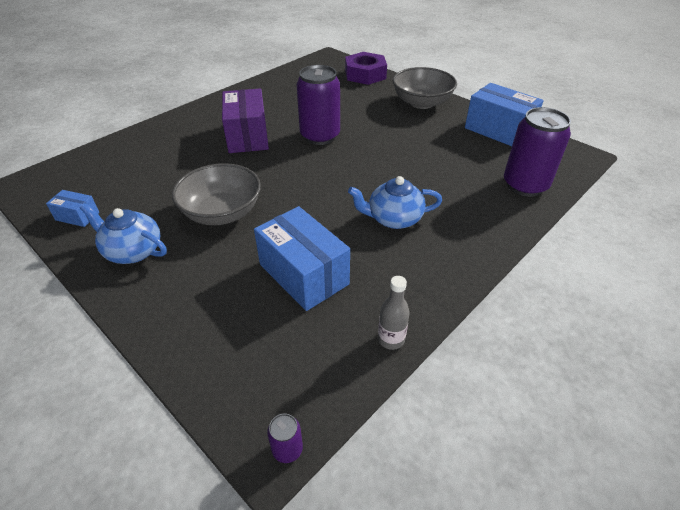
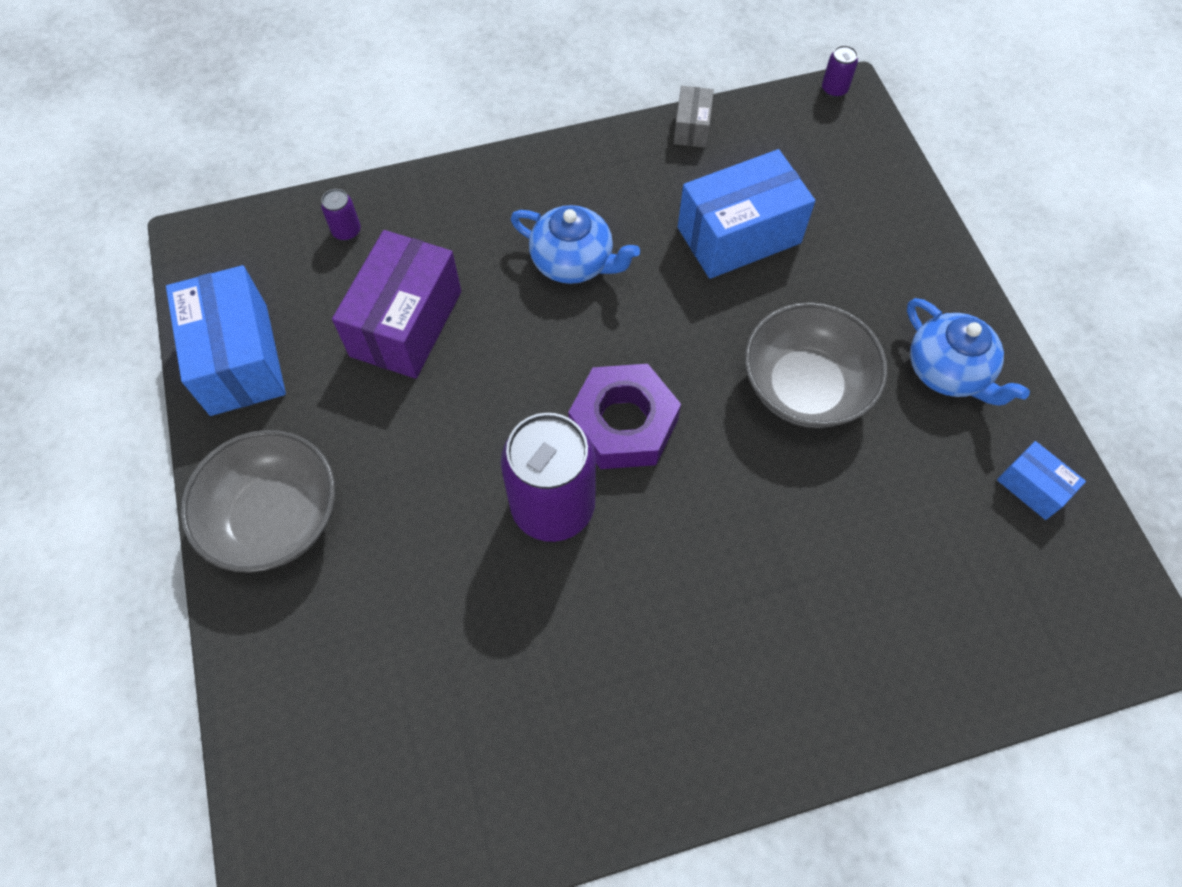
camera: 150 degrees left, 20 degrees up
purple box [222,88,269,153] -> purple box moved to [332,230,461,379]
blue box [254,206,350,311] -> blue box turned 75 degrees clockwise [678,149,815,279]
purple nut [345,52,387,85] -> purple nut moved to [568,364,681,469]
grey bottle [378,276,410,350] -> grey box [674,86,714,148]
purple can [504,107,571,197] -> purple can [321,189,361,241], size x0.41

